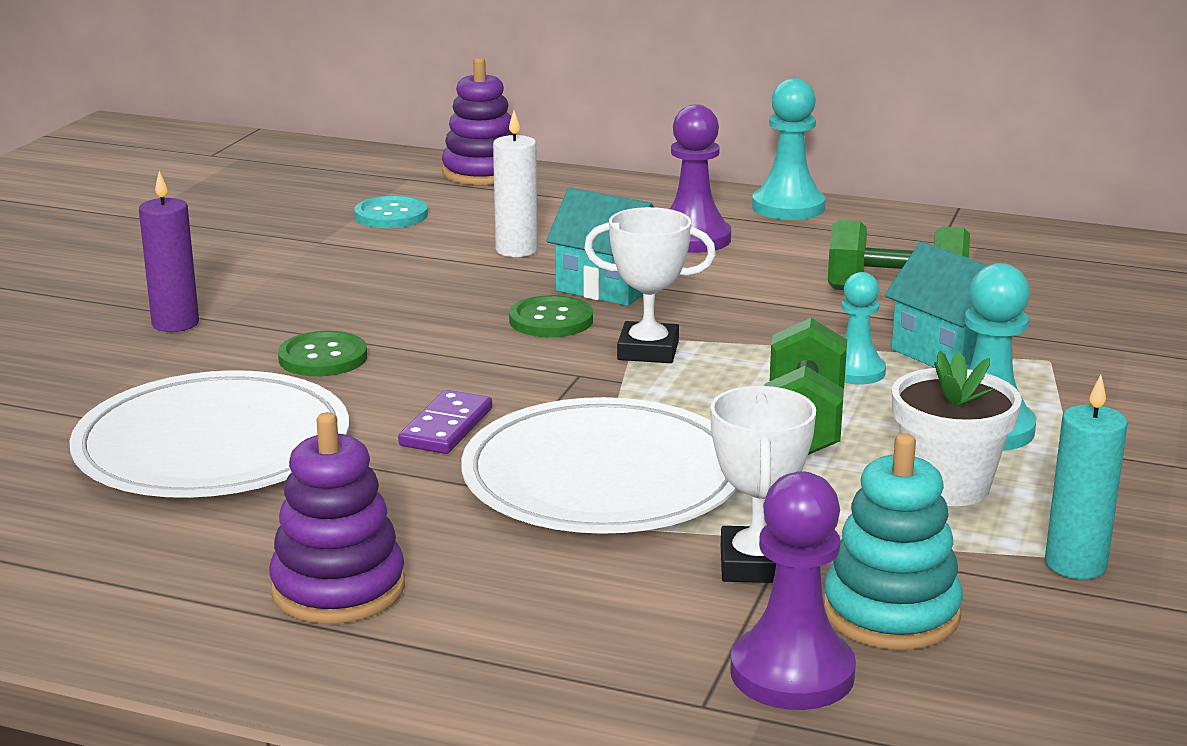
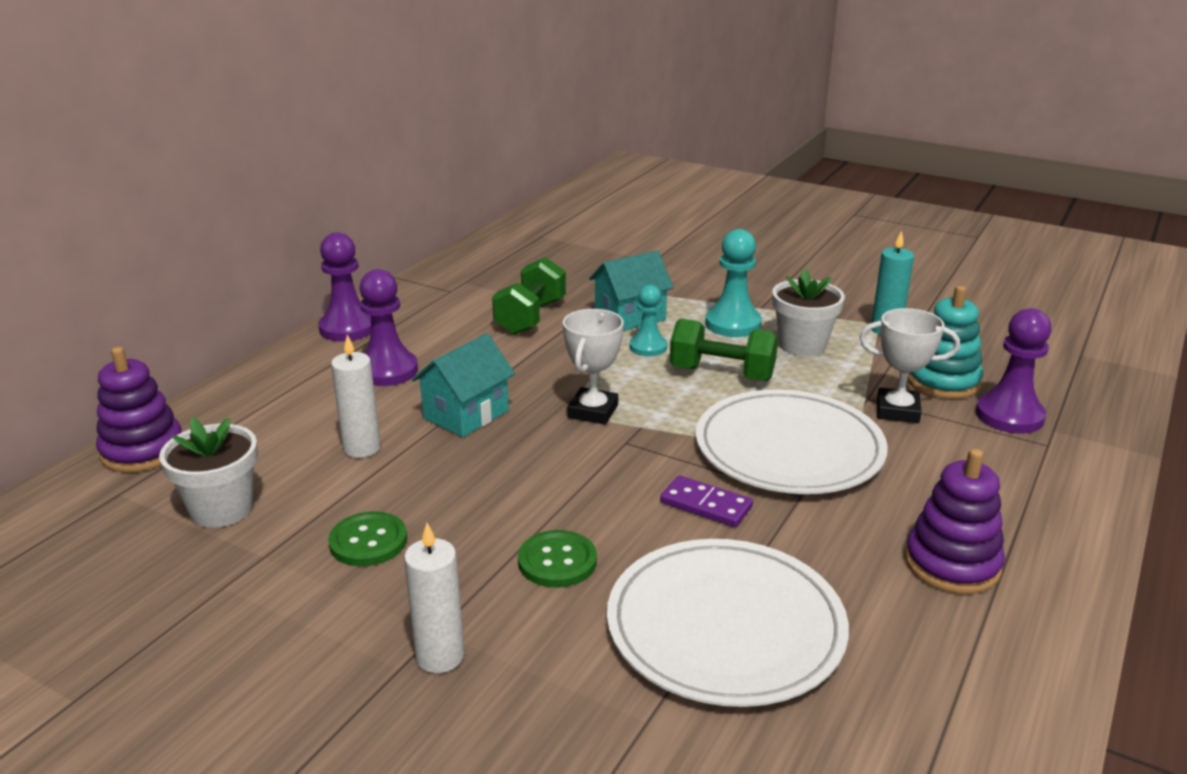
camera: 80 degrees left, 5 degrees up
purple candle [139,171,199,332] -> white candle [404,523,464,673]
turquoise button [354,196,428,228] -> white flower pot [159,418,258,528]
green button [509,295,593,337] -> green button moved to [328,511,407,566]
turquoise pawn [752,78,825,220] -> purple pawn [318,232,371,341]

